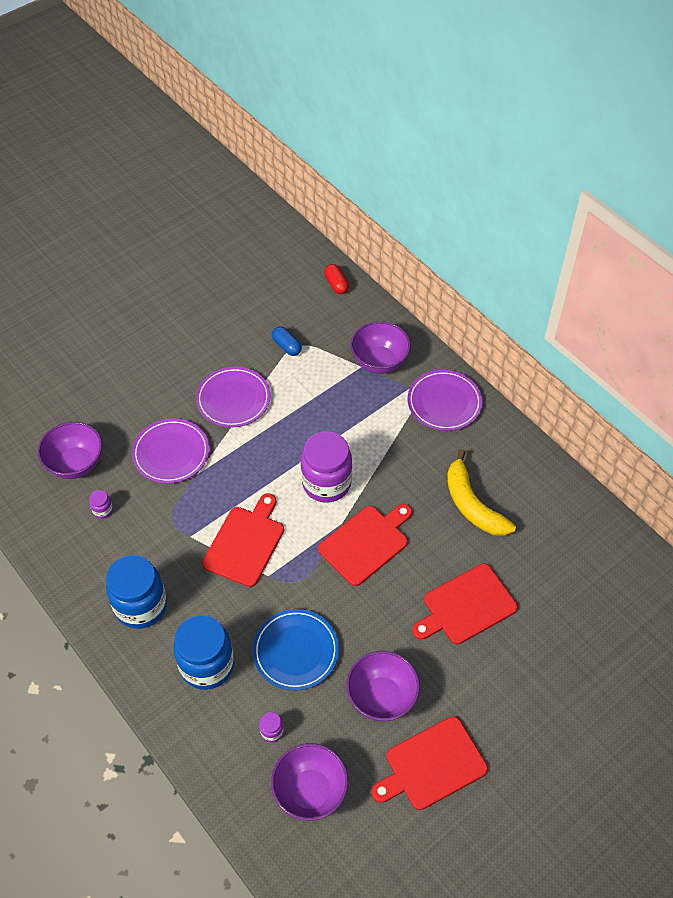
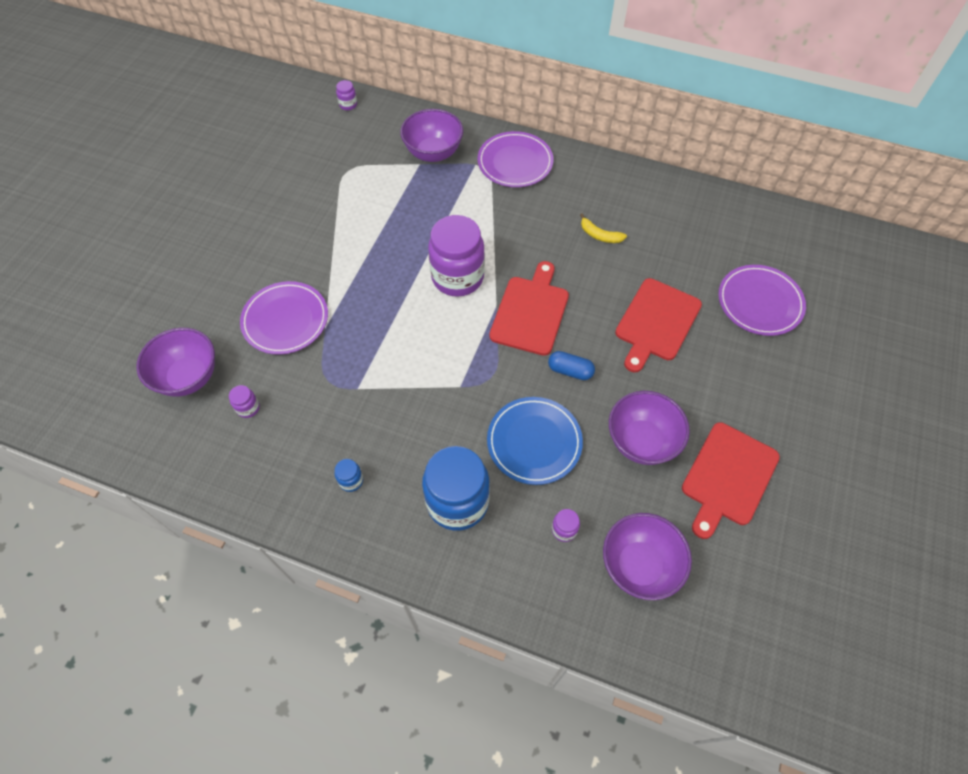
camera: 30 degrees left, 5 degrees up
blue jar [106,555,167,629] -> blue jar [335,459,363,492], size x0.41
purple plate [196,367,271,428] -> purple plate moved to [718,265,806,336]
red cutting board [202,493,284,587] -> none
blue capsule [272,326,302,356] -> blue capsule moved to [548,351,595,380]
red capsule [324,264,349,294] -> purple jar [336,80,357,110]
yellow banana [447,449,516,536] -> yellow banana [580,213,627,243], size x0.49

